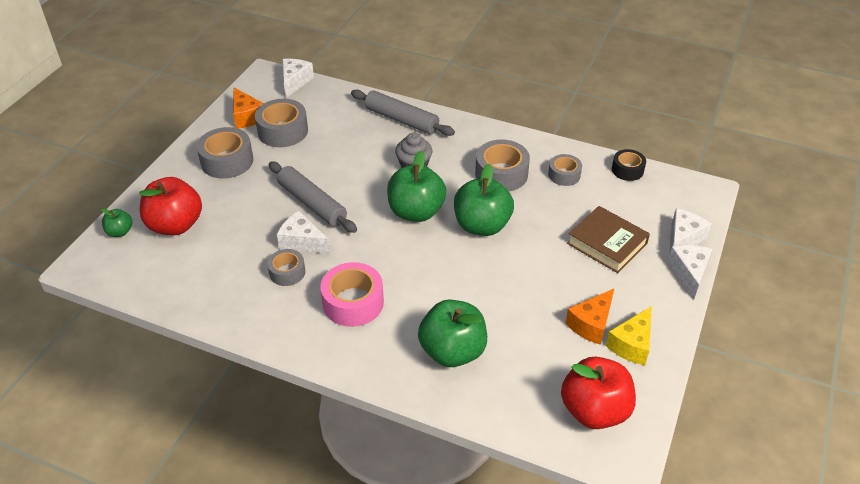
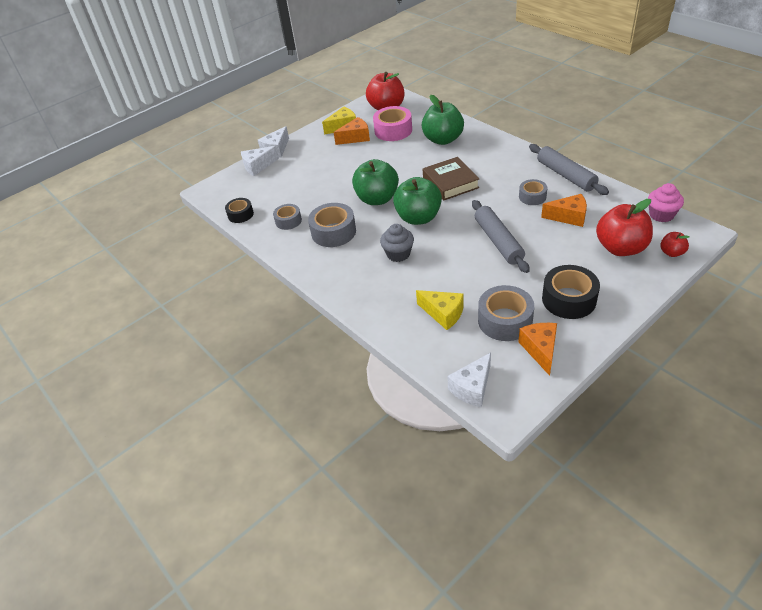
camera: 150 degrees left, 0 degrees up
green apple [101,208,132,237] -> red apple [660,232,690,257]
grey tape [197,127,253,179] -> black tape [542,265,600,319]
white cheese [277,211,330,254] -> none
pink tape [320,262,384,327] -> pink tape moved to [373,106,412,141]
grey rolling pin [351,90,455,136] -> grey rolling pin moved to [529,144,609,195]
brown book [567,206,650,273] -> brown book moved to [423,157,479,200]
none -> yellow cheese [416,290,464,330]
none -> orange cheese [541,194,587,227]
none -> pink cupcake [648,183,684,222]

